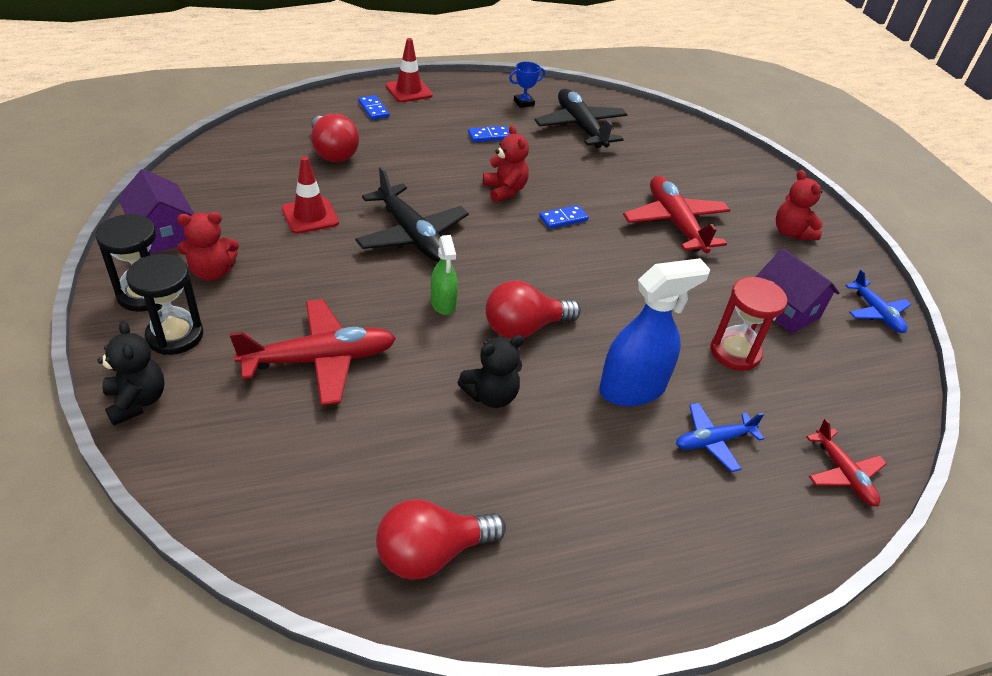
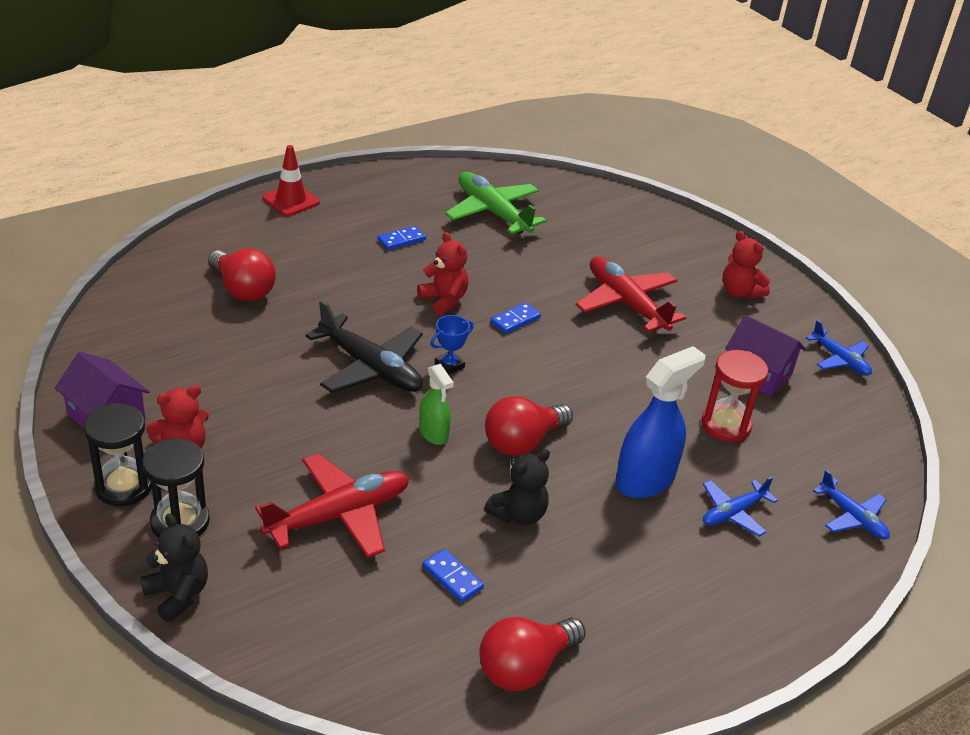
camera: 15 degrees left, 5 degrees down
red traffic cone [282,156,339,234] -> none
blue domino [358,95,389,120] -> blue domino moved to [422,549,484,602]
blue trophy [509,62,545,108] -> blue trophy moved to [430,315,473,375]
black plane [534,89,628,148] -> green plane [445,172,546,234]
red plane [806,418,887,506] -> blue plane [813,470,890,539]

